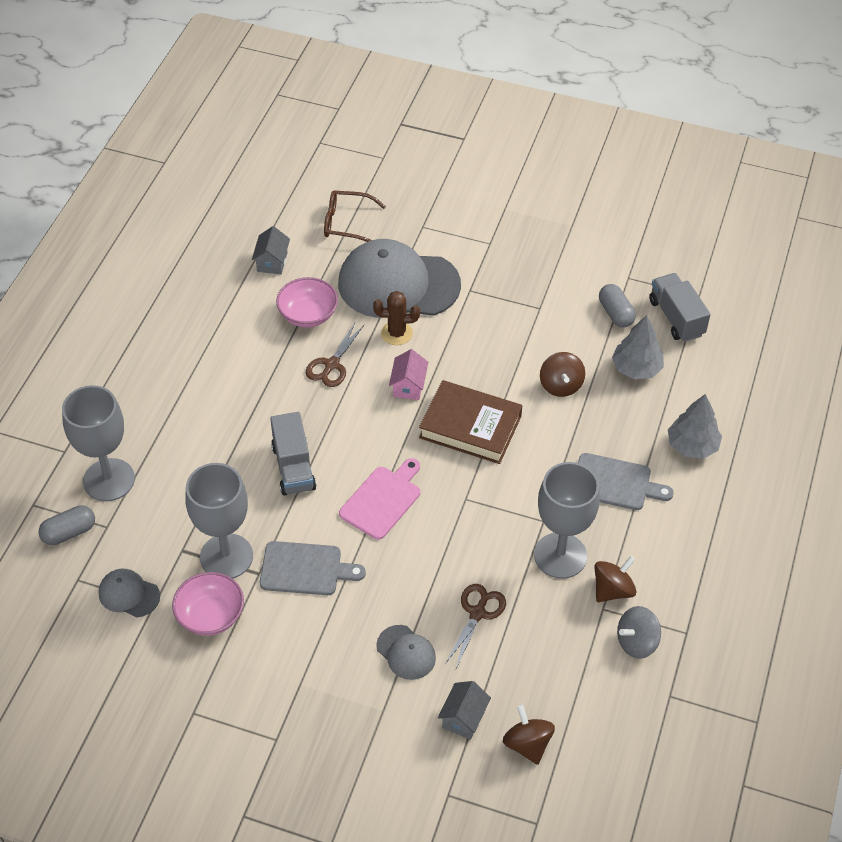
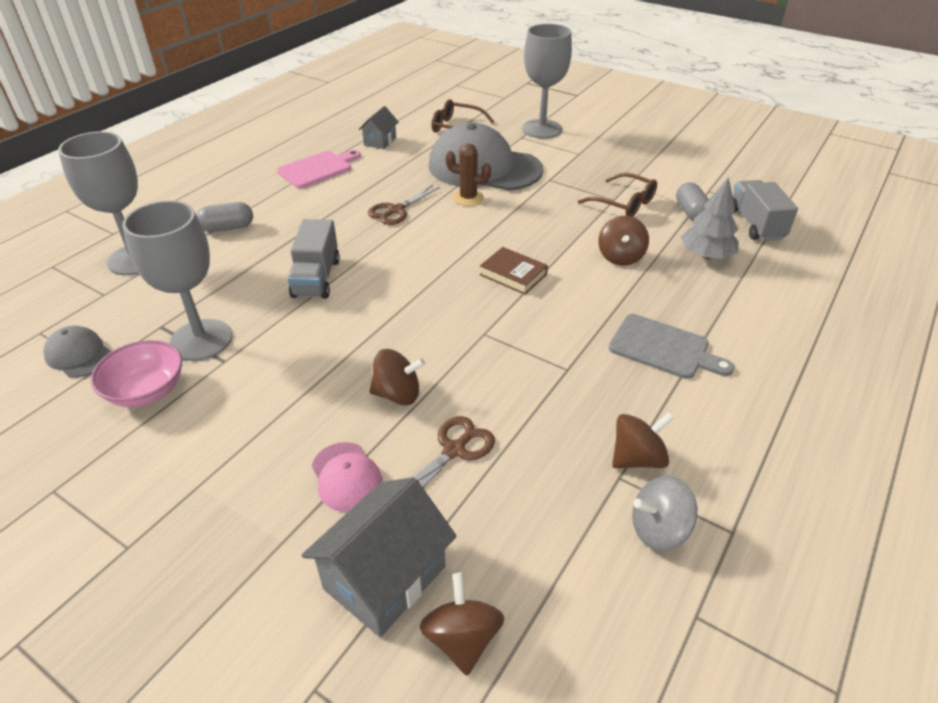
camera: 15 degrees right, 10 degrees down
grey capsule [38,505,95,545] -> grey capsule moved to [197,202,253,232]
grey cutting board [260,541,366,595] -> none
pink bowl [276,277,338,328] -> none
pink cutting board [339,458,420,540] -> pink cutting board moved to [277,150,361,188]
grey cap [376,625,436,680] -> pink cap [311,442,383,512]
pink house [389,349,428,400] -> none
brown book [419,380,523,464] -> brown book [480,247,548,295], size x0.59
grey house [438,681,491,740] -> grey house [302,477,457,637], size x1.75
grey goblet [534,462,600,579] -> grey goblet moved to [522,24,572,138]
grey tree [668,394,722,459] -> none
none -> brown spinning top [369,349,425,405]
none -> brown glasses [578,173,657,217]

